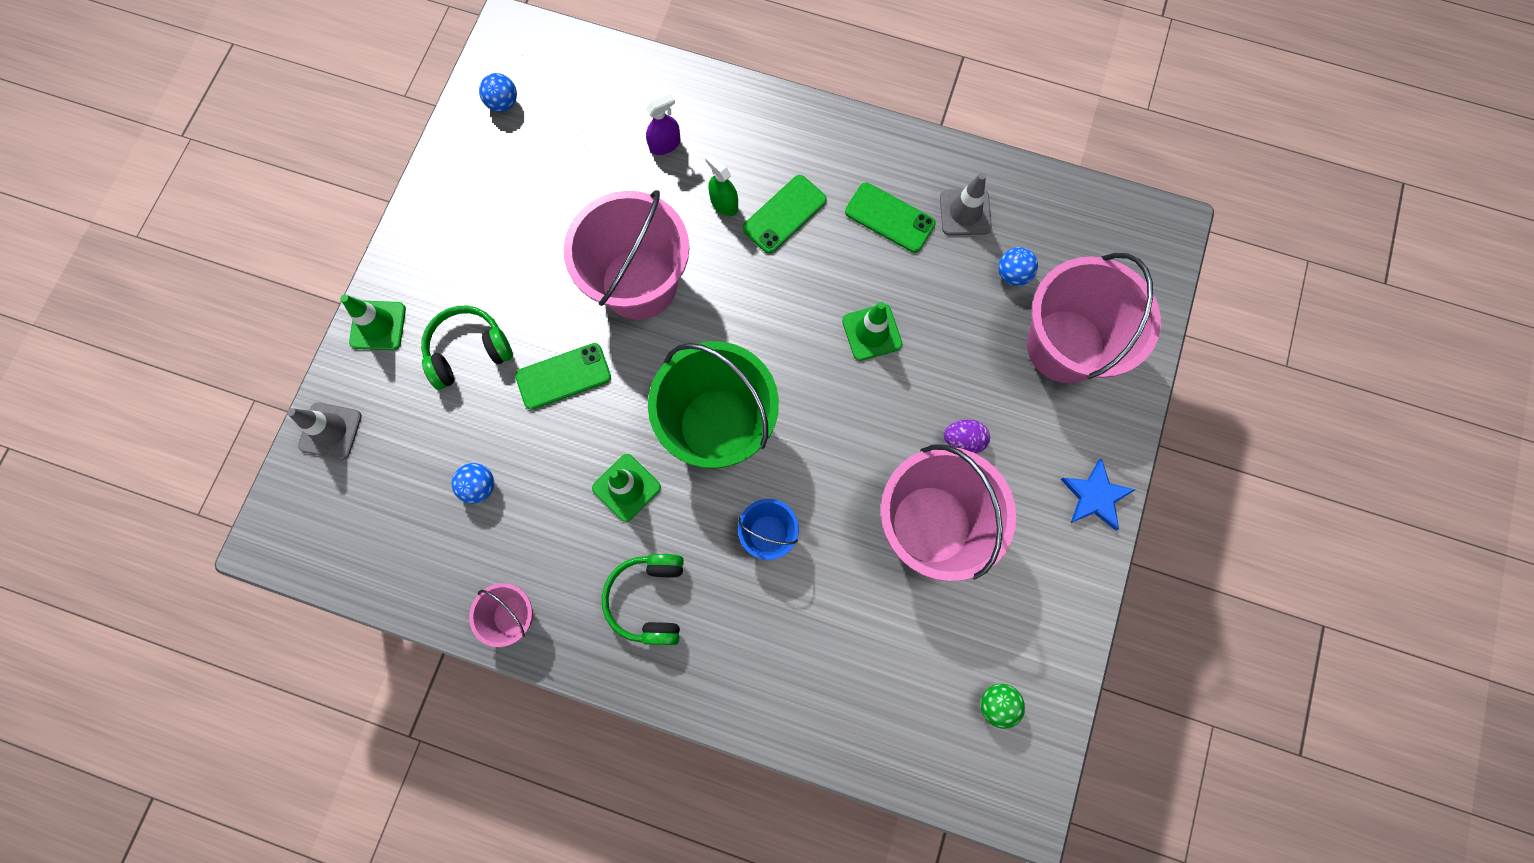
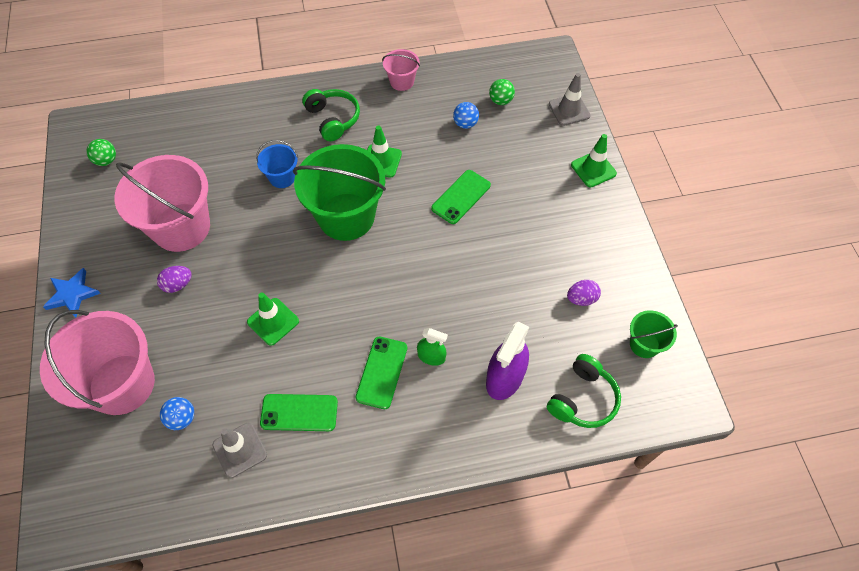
camera: 150 degrees right, 15 degrees down
green headphones [421,305,513,390] -> green headphones moved to [547,354,621,428]
blue ball [479,73,517,112] -> green bucket [630,310,678,358]
pink bucket [564,190,689,320] -> none
purple spray bottle [646,94,680,155] -> purple spray bottle [486,322,529,400], size x1.79
none -> green ball [489,79,515,105]
none -> purple egg [567,280,601,306]

